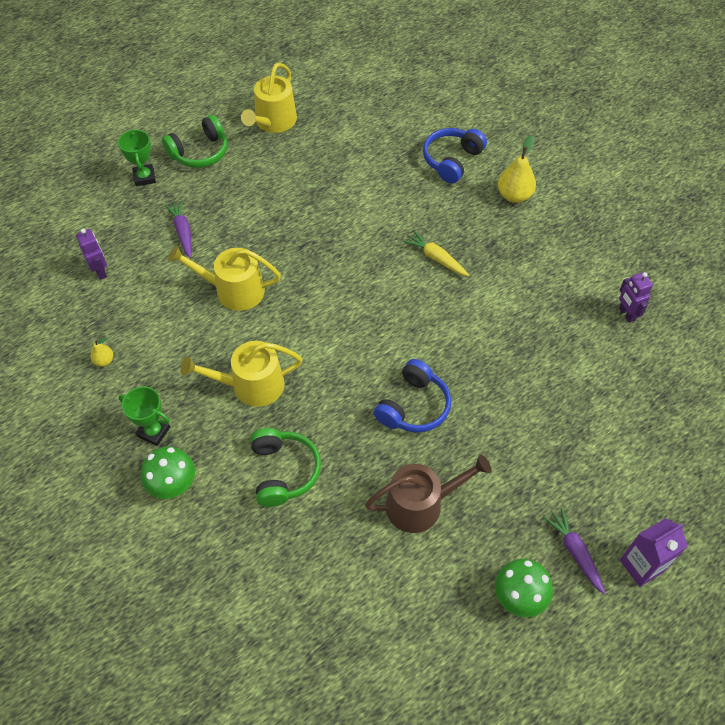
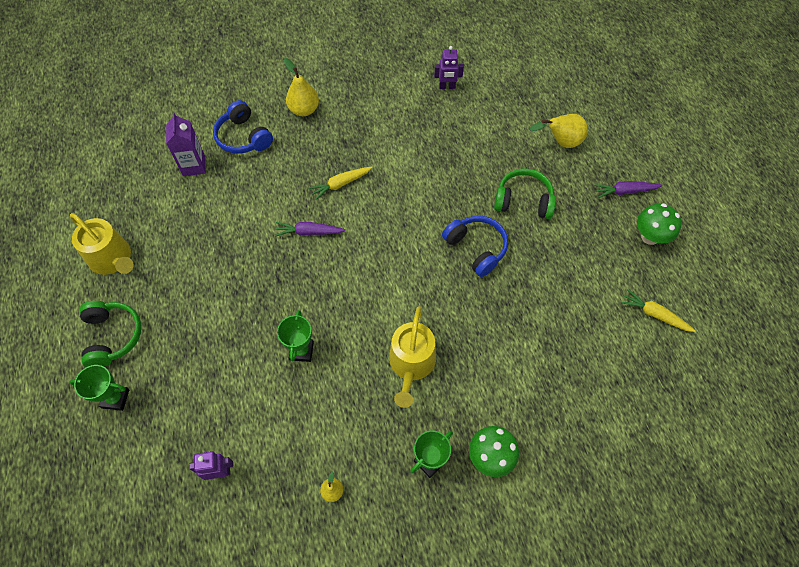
camera: 70 degrees left, 5 degrees up
purple carrot [165,200,192,258] -> purple carrot moved to [275,222,346,237]
yellow watering can [168,245,281,311] -> green trophy [277,310,314,362]
green headphones [250,428,321,507] -> green headphones moved to [494,168,556,219]
brown watering can [365,454,492,533] -> none
purple carton [620,518,688,587] -> purple carton moved to [166,113,206,176]
none -> yellow pear [530,114,588,148]
none -> yellow carrot [621,289,696,332]

